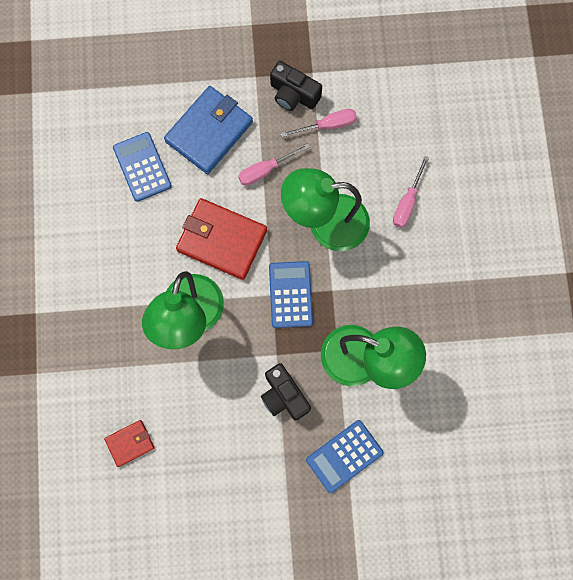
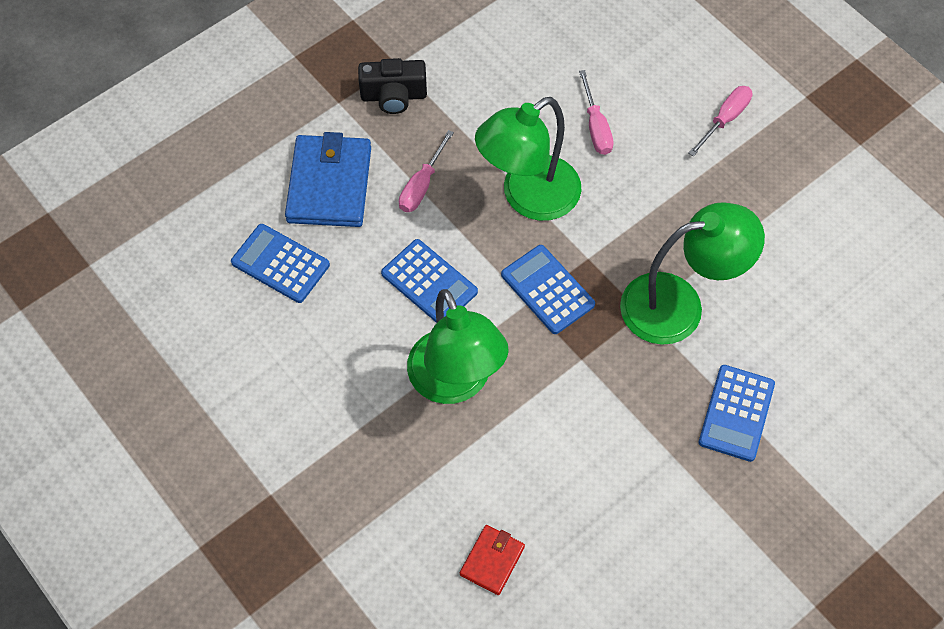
camera: 35 degrees left, 15 degrees down
red wallet [176,198,267,280] -> blue calculator [381,239,478,323]
black camera [261,363,311,421] -> none
pink screwdriver [281,109,357,137] -> pink screwdriver moved to [688,86,753,157]

